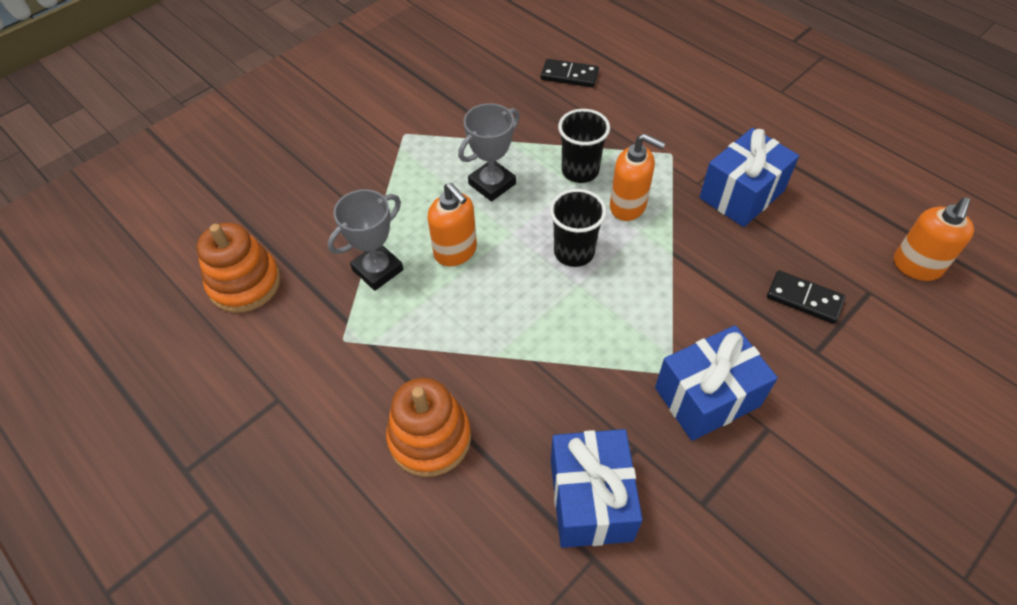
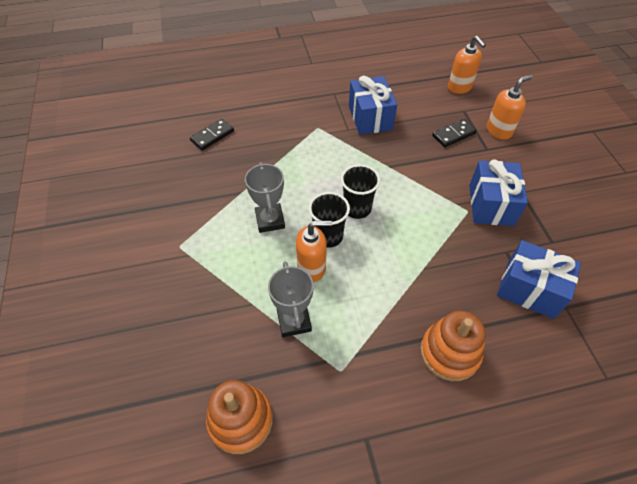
camera: 60 degrees left, 0 degrees up
black cup [558,109,610,183] -> black cup moved to [309,192,350,248]
orange soap dispenser [610,134,666,221] -> orange soap dispenser moved to [487,75,533,140]

